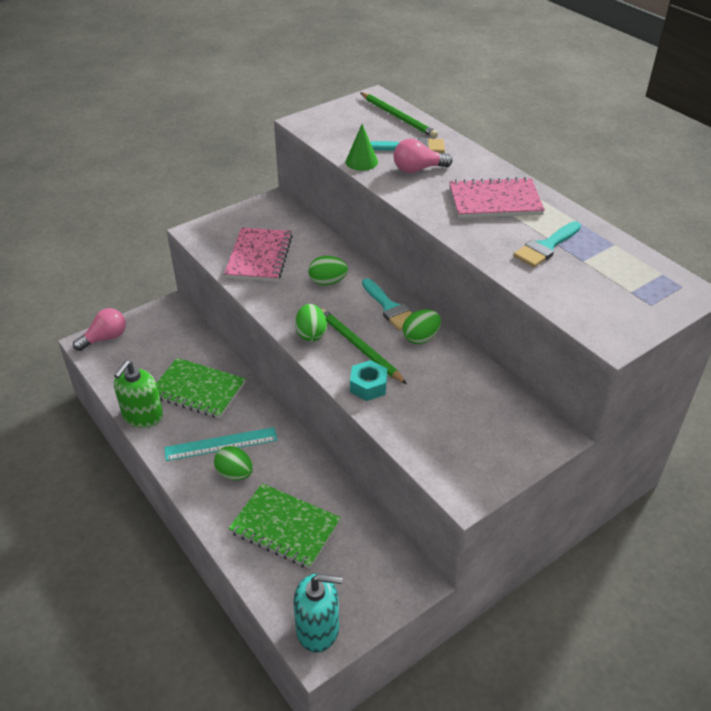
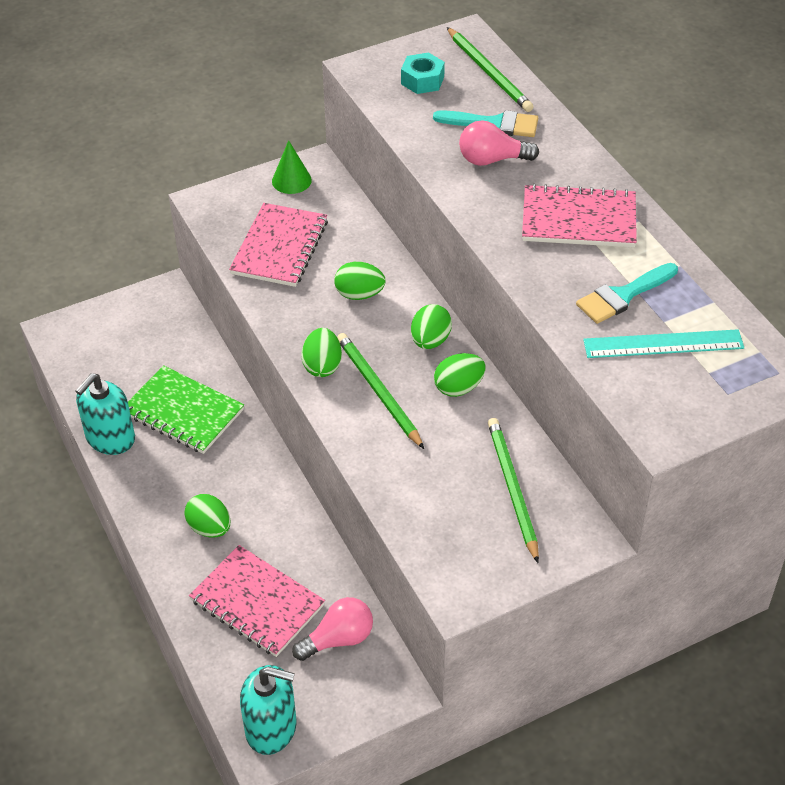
camera: 10 degrees right, 5 degrees up
pink light bulb [73,308,126,351] -> pink light bulb moved to [292,597,373,661]
green soap dispenser [114,360,163,428] -> turquoise soap dispenser [76,373,135,455]
turquoise ruler [164,427,277,461] -> turquoise ruler moved to [583,329,744,358]
green notebook [228,483,341,569] -> pink notebook [189,545,325,657]
green cone [346,124,378,171] -> green cone moved to [272,140,312,194]
turquoise nut [350,360,387,401] -> turquoise nut moved to [401,52,445,94]
turquoise brush [362,278,412,331] -> green egg [411,304,452,349]
none -> green pencil [488,418,539,563]

